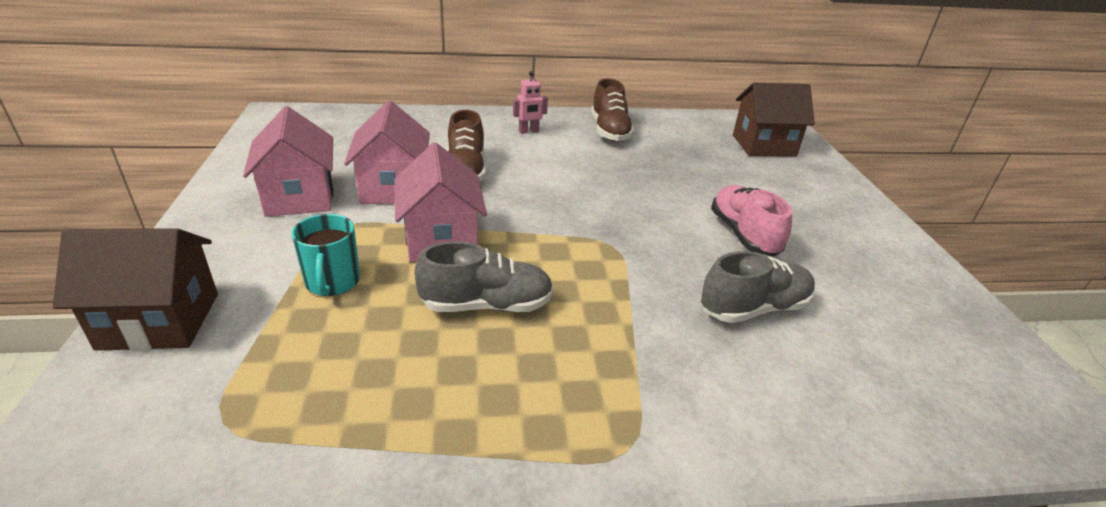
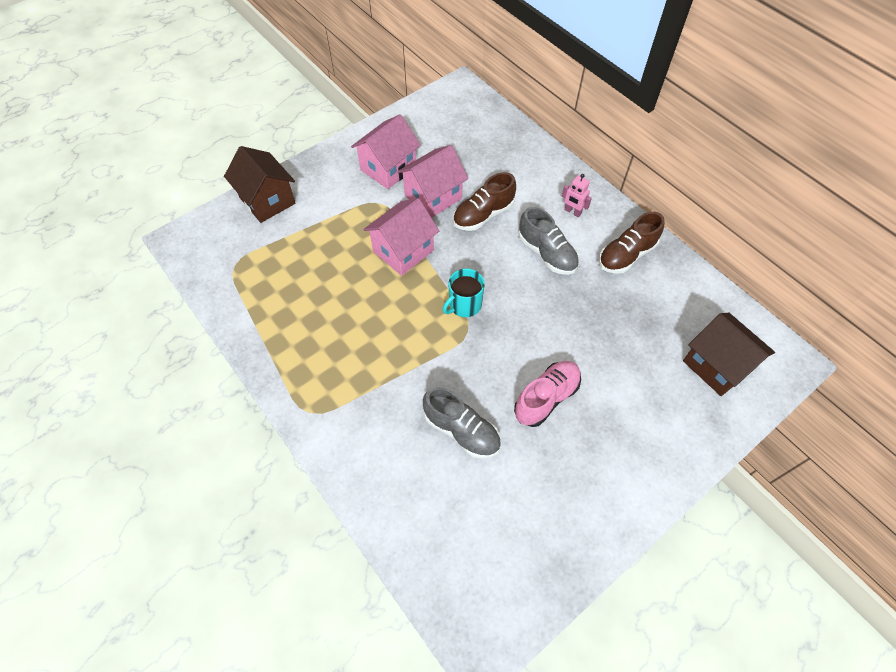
camera: 60 degrees right, 25 degrees up
turquoise mug [291,214,360,296] -> turquoise mug moved to [443,268,485,317]
grey shoe [414,241,554,312] -> grey shoe moved to [519,207,579,275]

